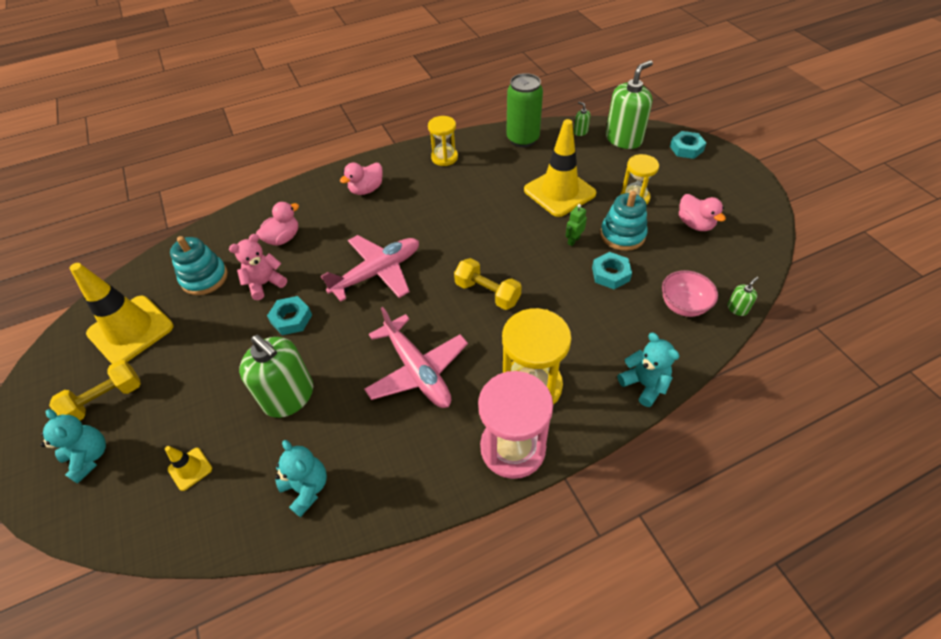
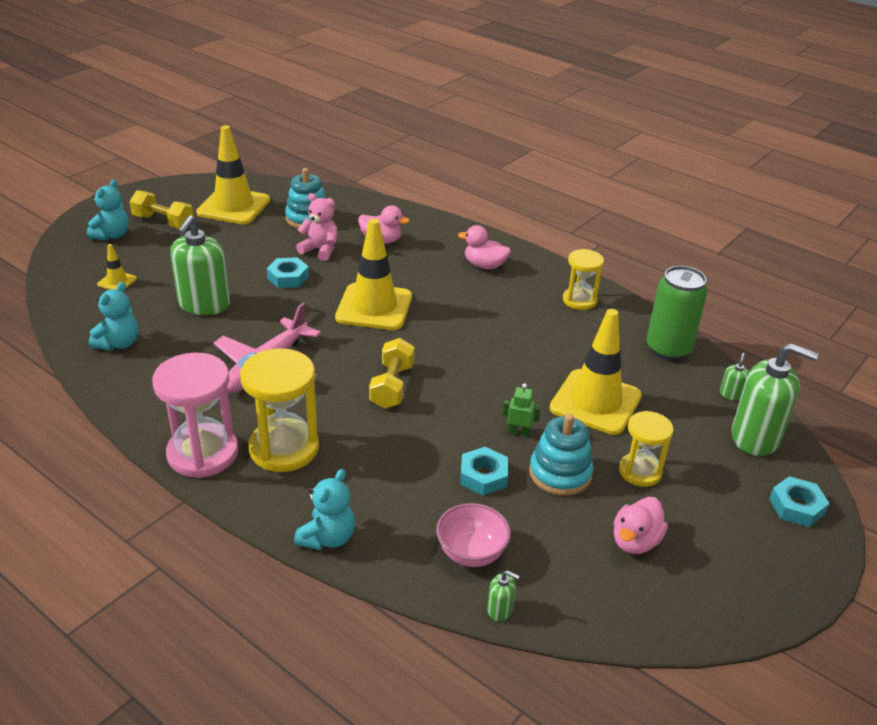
camera: 60 degrees right, 15 degrees down
pink plane [321,235,419,302] -> yellow traffic cone [335,219,412,330]

